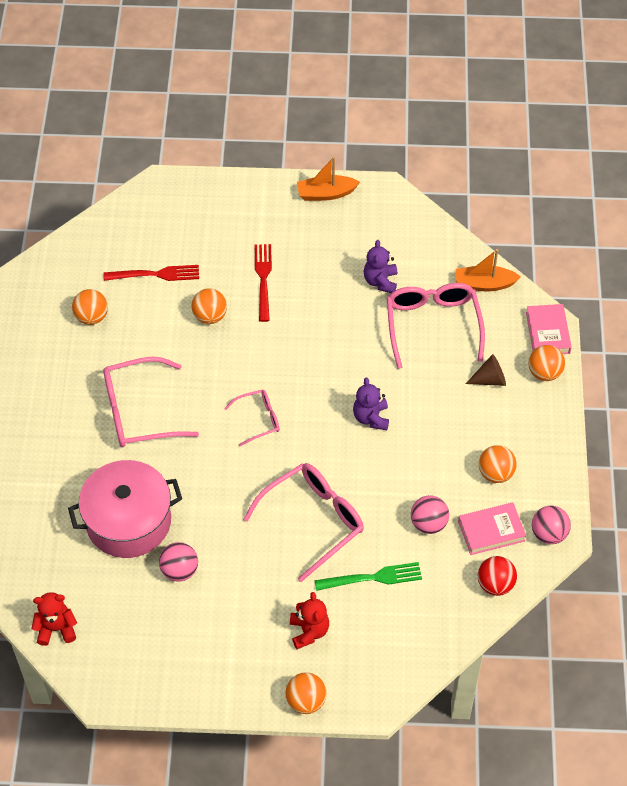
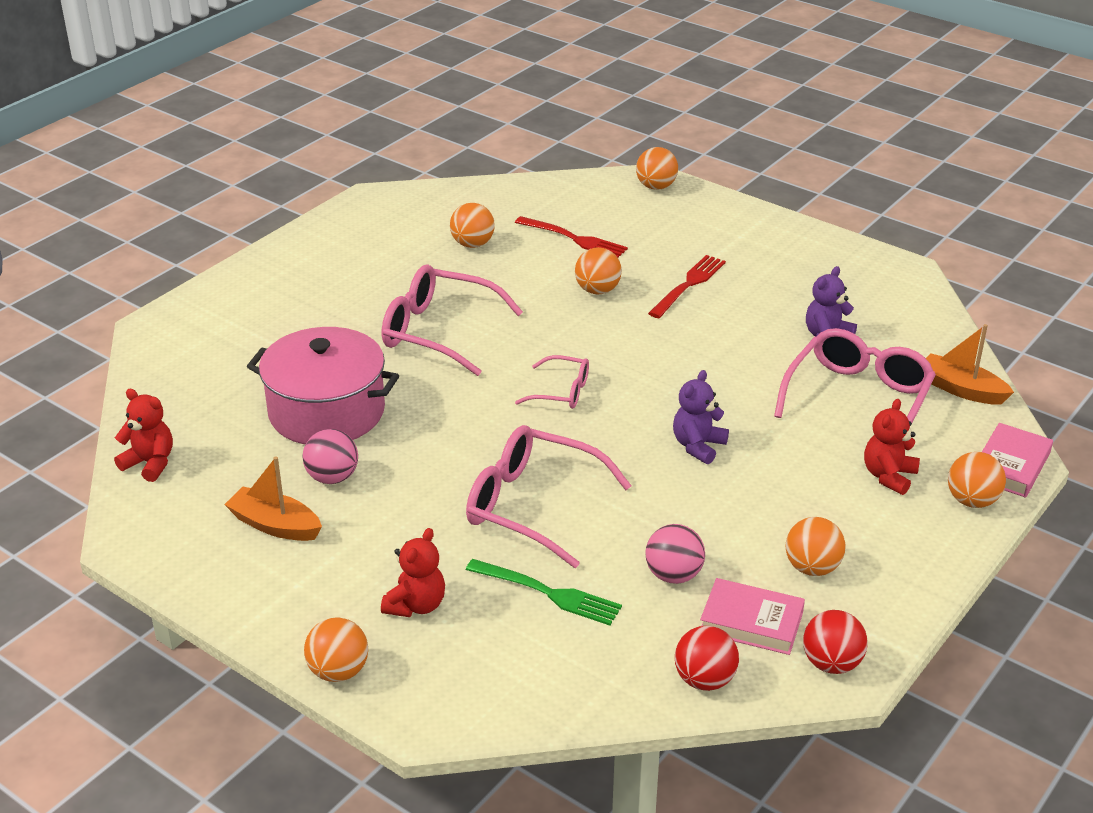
camera: 35 degrees right, 20 degrees down
pink glasses [243,463,364,582] -> pink glasses turned 150 degrees counterclockwise [466,425,632,568]
orange boat [297,156,360,201] -> orange boat moved to [224,456,322,541]
brown cone [466,354,506,386] -> red teddy bear [864,399,920,495]
pink ball [532,506,571,544] -> red ball [803,610,867,674]
none -> orange ball [636,147,678,190]

